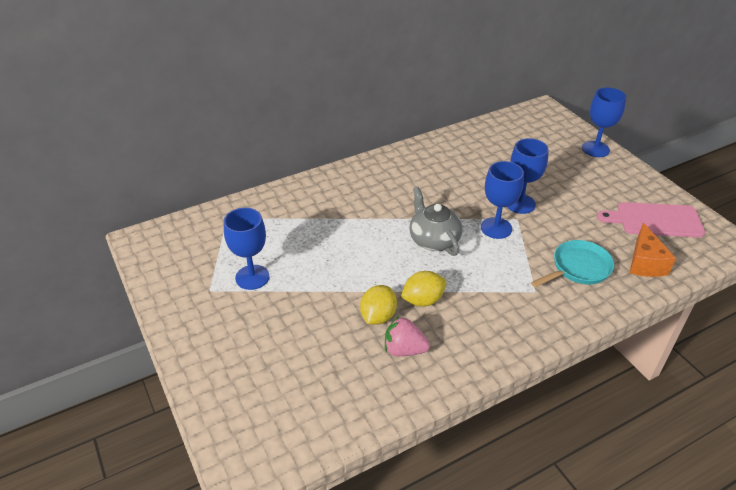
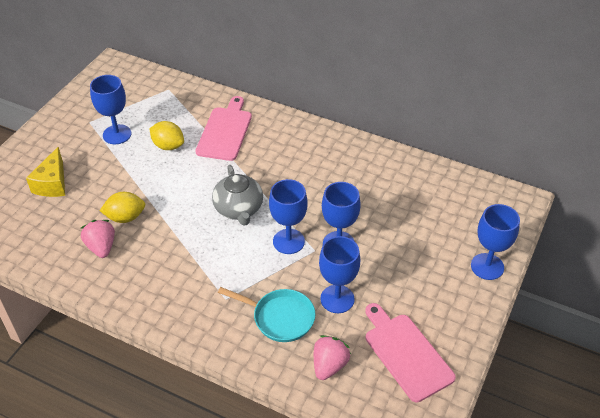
camera: 55 degrees right, 5 degrees up
yellow lemon [401,271,446,307] -> yellow lemon moved to [149,121,184,150]
grey teapot [409,187,462,256] -> grey teapot turned 135 degrees clockwise [212,165,263,226]
orange cheese [630,223,676,277] -> pink strawberry [314,335,351,380]
none -> yellow cheese [26,147,65,197]
none -> pink cutting board [195,96,252,161]
none -> blue goblet [319,236,360,313]

